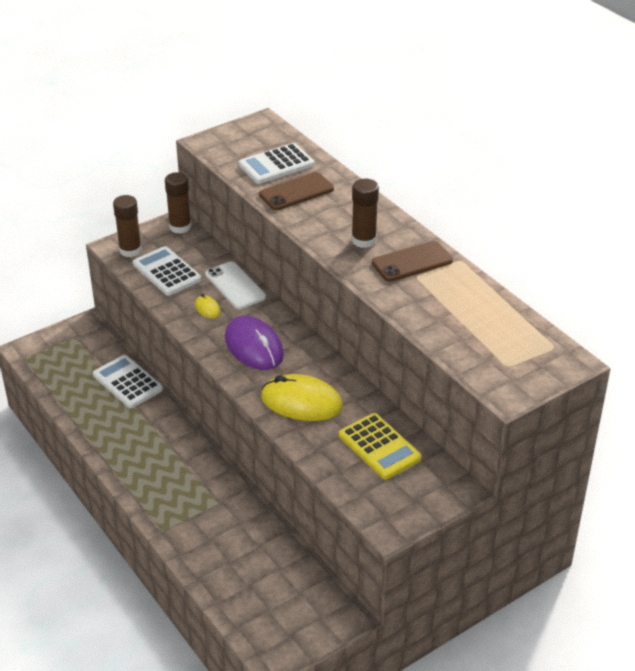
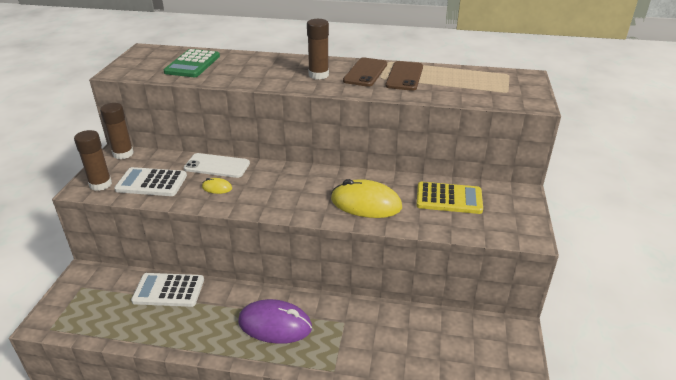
camera: 45 degrees left, 5 degrees down
purple mouse [225,316,284,370] -> purple mouse moved to [238,299,312,344]
white calculator [238,143,314,184] -> green calculator [164,49,220,77]
brown phone [259,172,334,210] -> brown phone moved to [385,61,423,91]
yellow mouse [261,374,343,421] -> yellow mouse turned 45 degrees clockwise [331,179,402,218]

